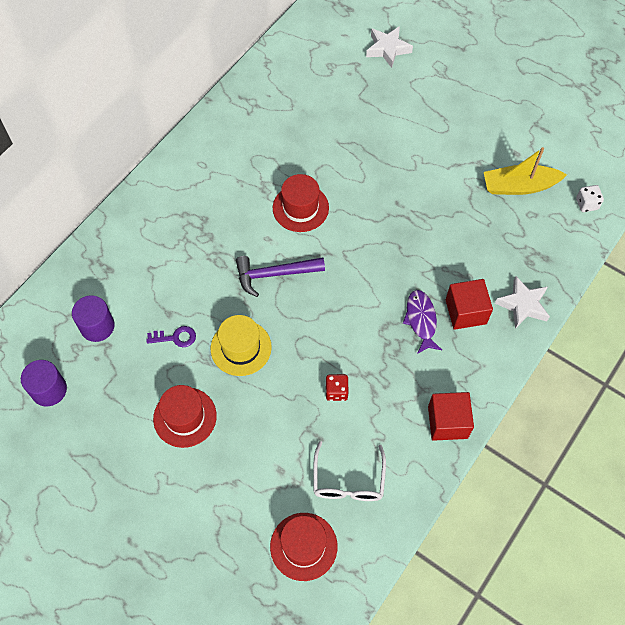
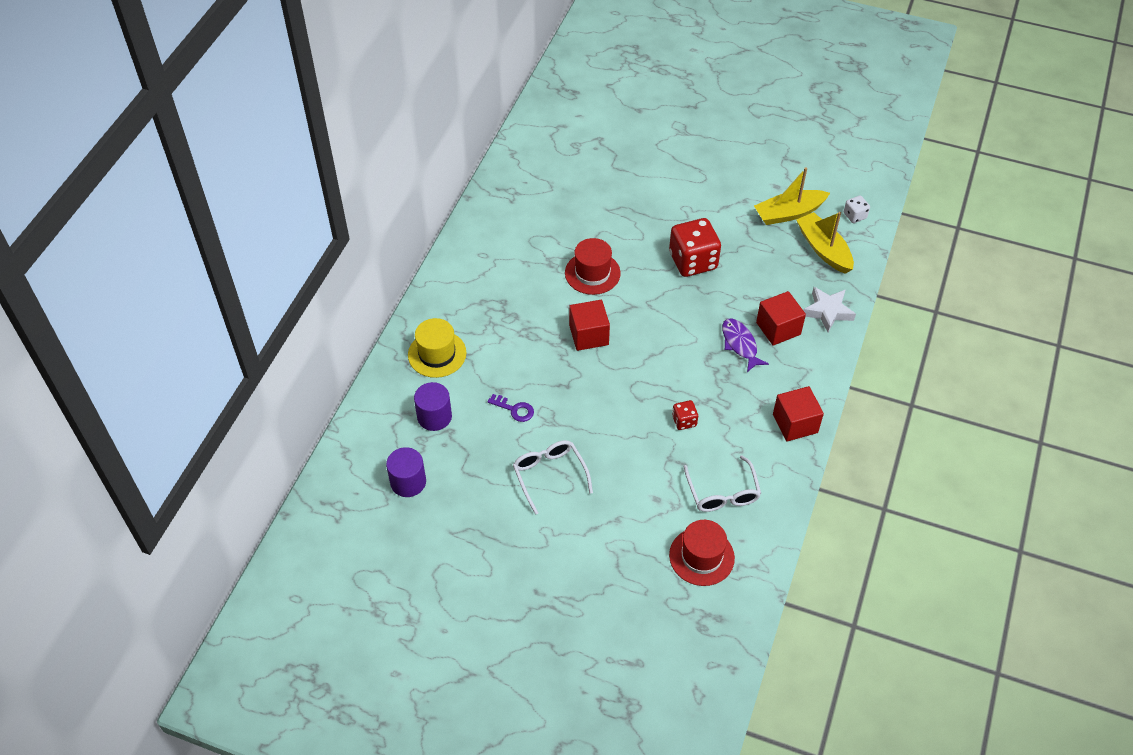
camera: 15 degrees left, 10 degrees down
purple key [146,326,196,347] -> purple key turned 45 degrees clockwise [487,394,534,422]
red hat [153,385,217,448] -> white glasses [513,440,593,515]
yellow hat [211,315,272,376] -> yellow hat moved to [408,318,466,378]
purple hammer [236,256,325,297] -> red cube [569,300,610,351]
white star [366,26,413,68] -> none
none -> red dice [669,218,721,277]
none -> yellow boat [797,212,854,274]

